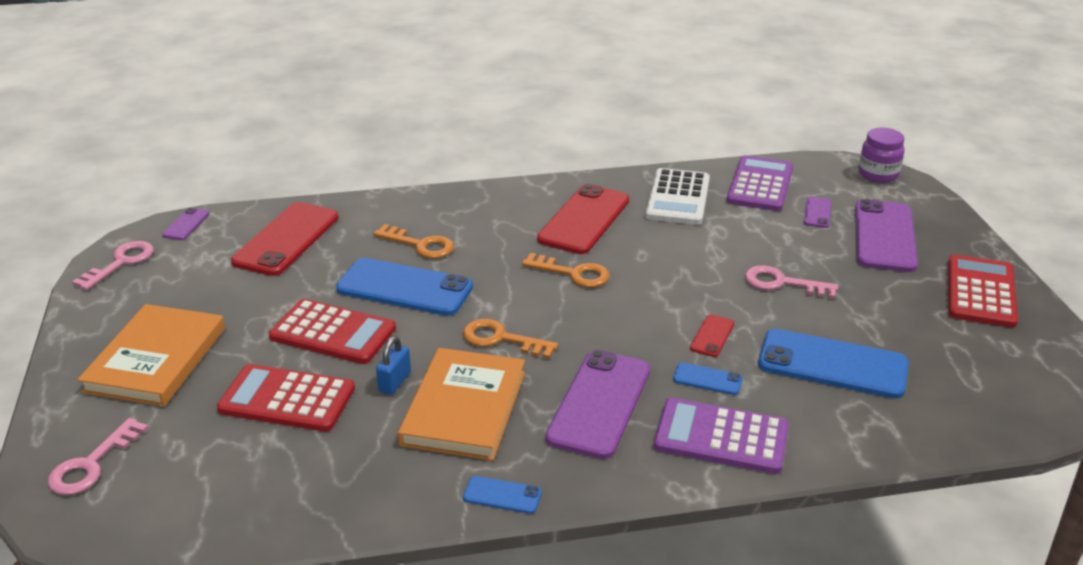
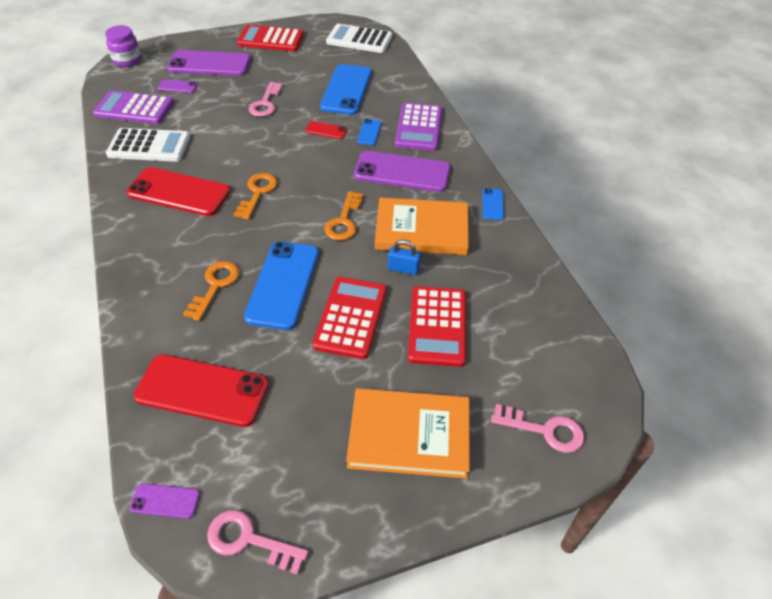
camera: 100 degrees left, 15 degrees up
none -> white calculator [326,24,392,53]

